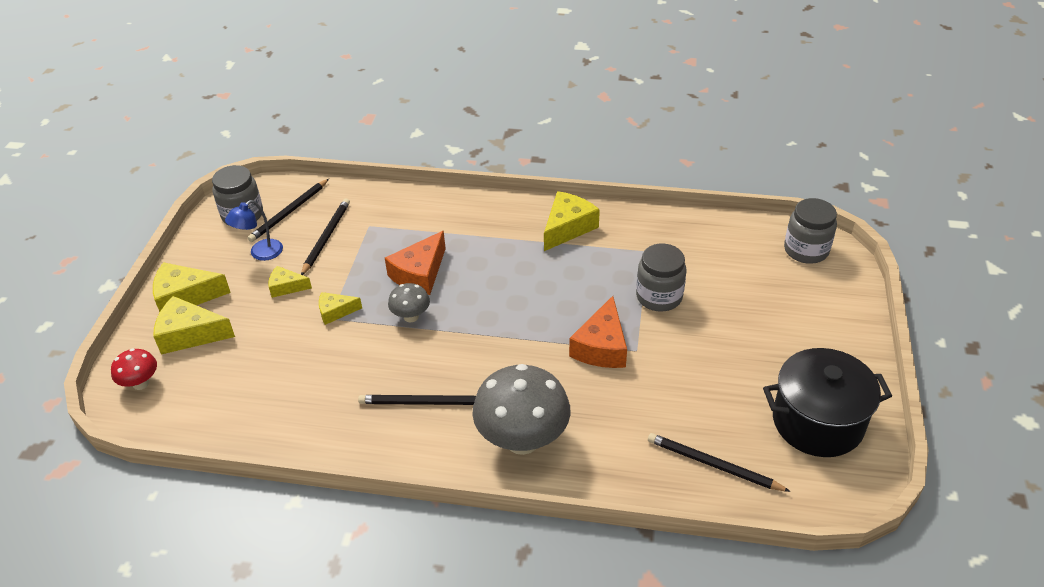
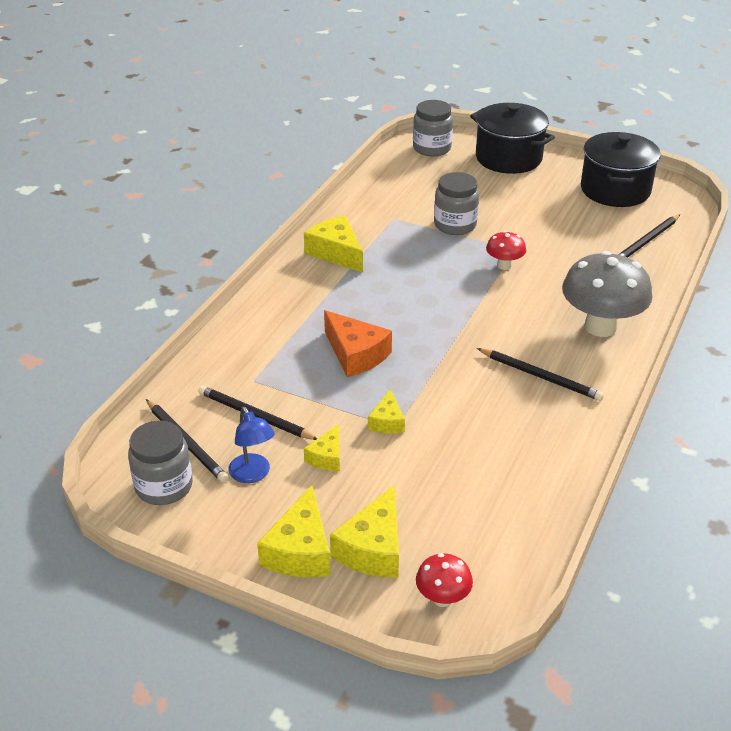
camera: 75 degrees left, 5 degrees down
black pencil [358,395,476,405] -> black pencil turned 75 degrees counterclockwise [477,348,604,401]
grey mushroom [388,283,430,323] -> none
orange cheese [569,296,627,368] -> red mushroom [486,231,526,270]
none -> black pot [470,103,555,174]

